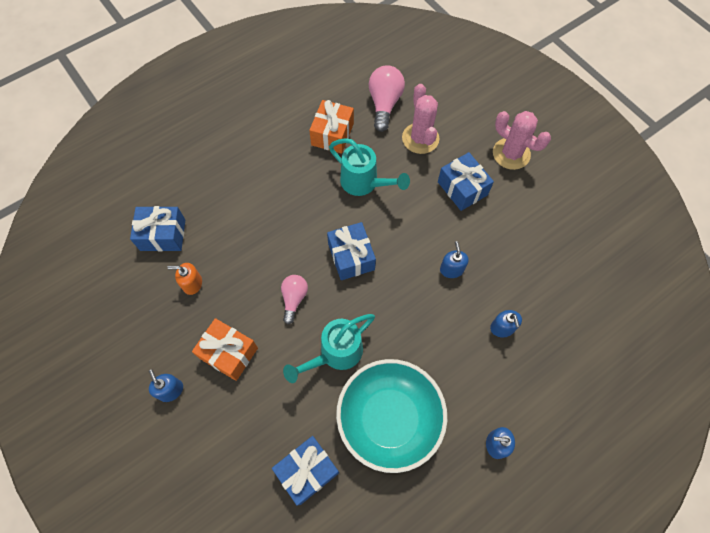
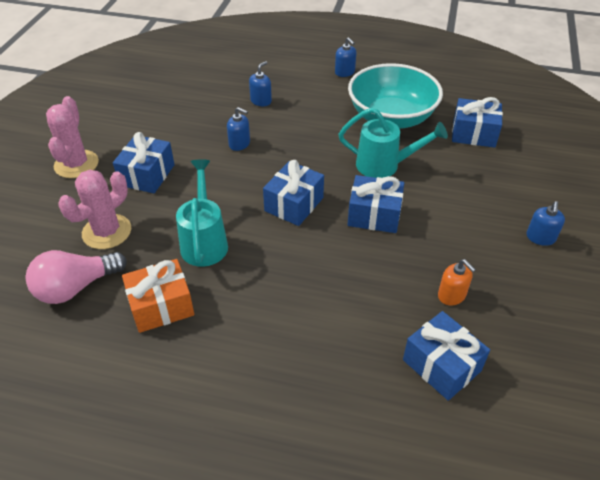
camera: 130 degrees left, 20 degrees down
orange gift [192,318,258,381] -> none
pink light bulb [281,275,308,324] -> blue gift [347,175,404,233]
blue soap dispenser [440,241,469,278] -> blue soap dispenser turned 105 degrees counterclockwise [227,107,250,151]

